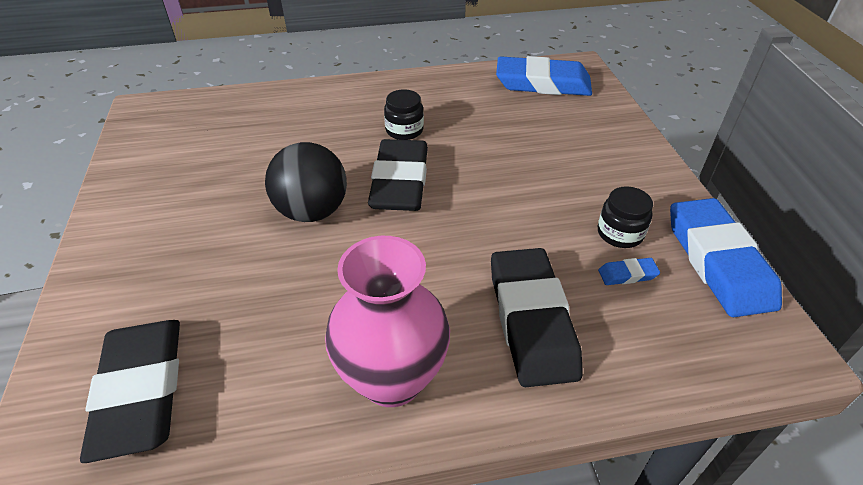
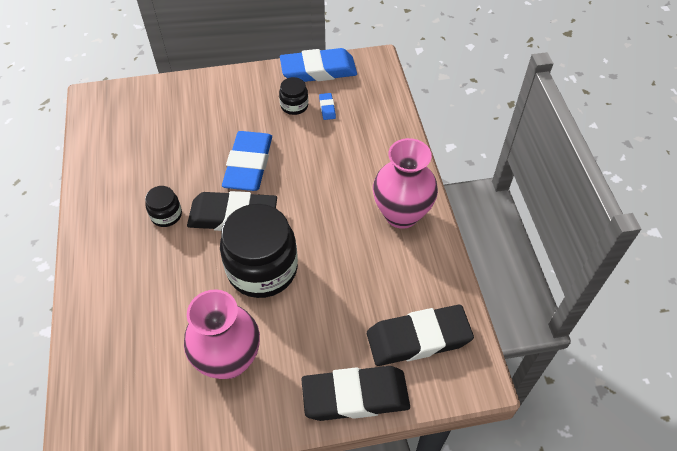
camera: 90 degrees left, 10 degrees up
black ball [265,142,347,222] -> black jar [220,204,298,298]
black eraser [491,248,583,387] -> black eraser moved to [301,366,410,421]
blue eraser [496,56,592,96] -> blue eraser moved to [222,131,272,191]
none -> pink vase [184,290,260,379]

